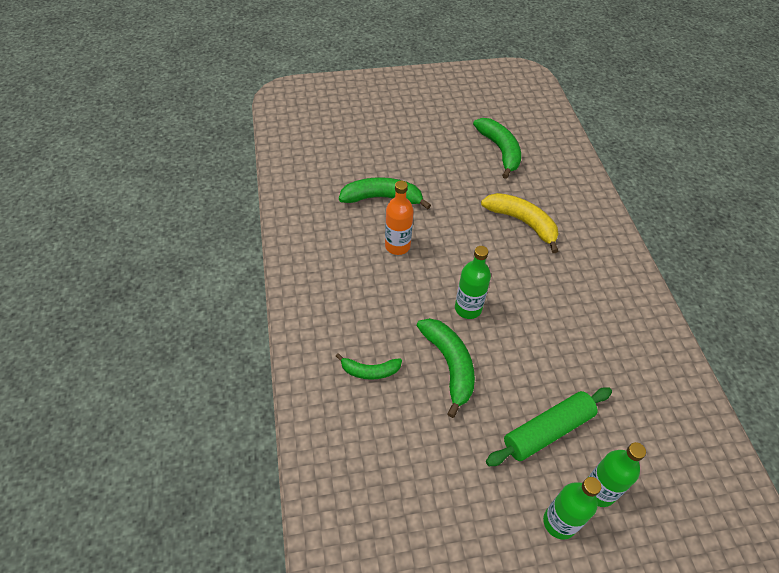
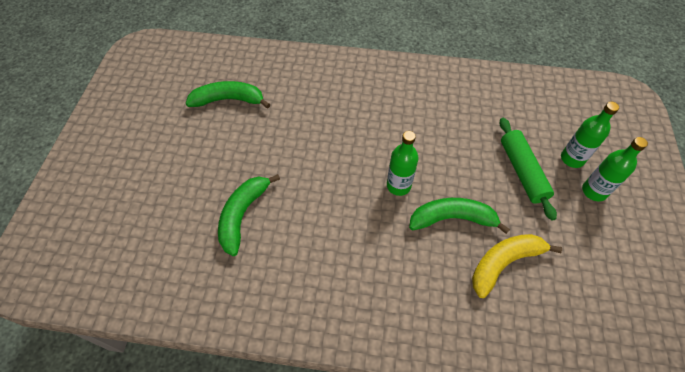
camera: 70 degrees left, 5 degrees up
green banana [336,353,402,380] -> none
orange bottle [385,181,414,255] -> none
yellow banana [481,193,559,253] -> yellow banana moved to [472,234,562,298]

